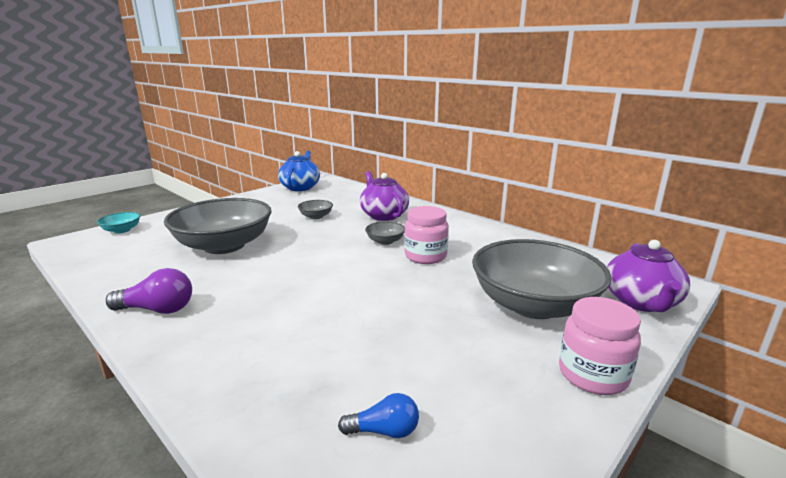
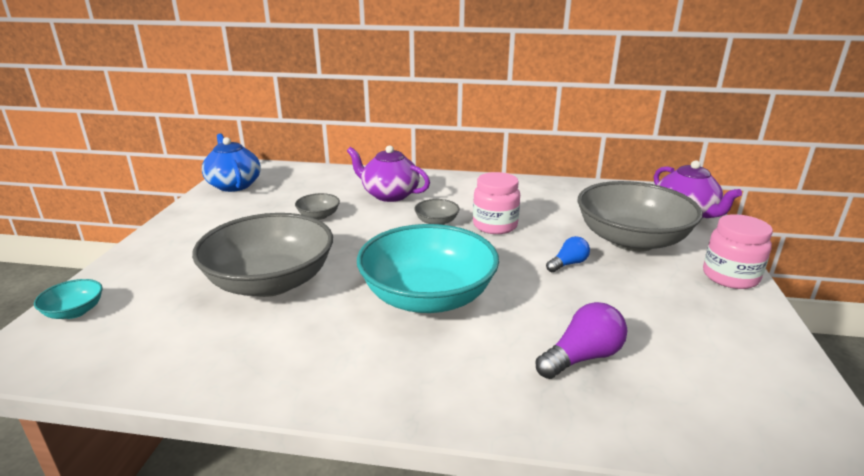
camera: 35 degrees left, 5 degrees up
purple light bulb [106,268,192,314] -> purple light bulb moved to [536,302,627,379]
blue light bulb [338,393,419,438] -> blue light bulb moved to [546,236,590,272]
none -> turquoise bowl [357,224,499,313]

